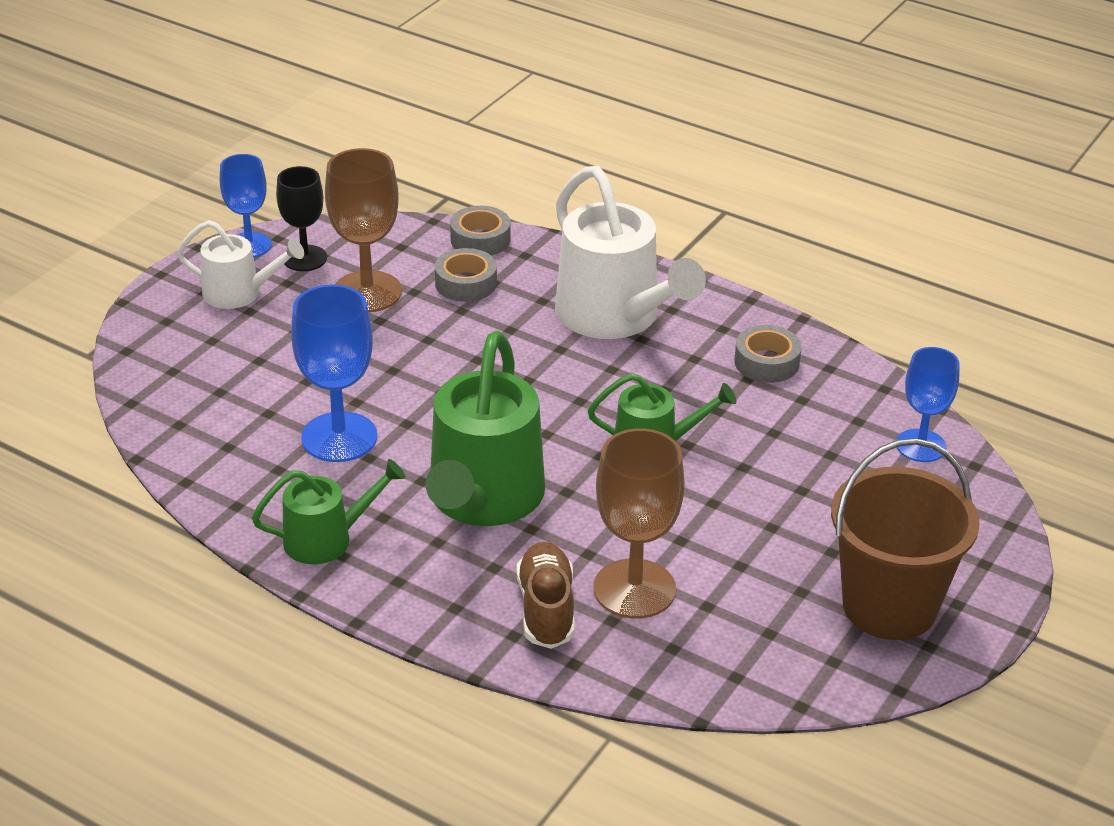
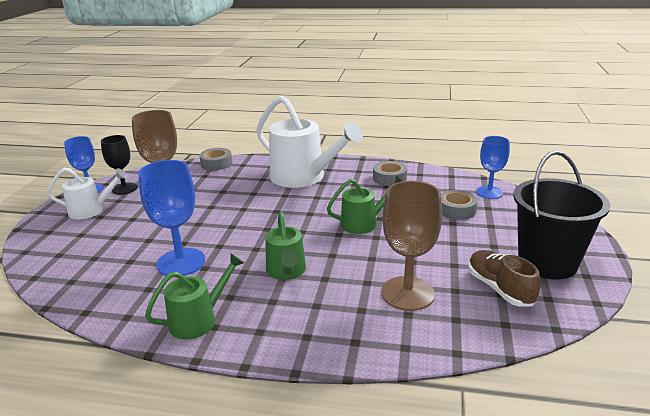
camera: 20 degrees left, 10 degrees down
green watering can [426,331,545,526] -> green watering can [265,212,306,280], size x0.55
grey tape [435,248,497,302] -> grey tape moved to [441,190,478,220]
brown shoe [517,542,575,649] -> brown shoe moved to [468,250,541,307]
brown bucket [831,438,980,640] -> black bucket [513,151,610,280]

